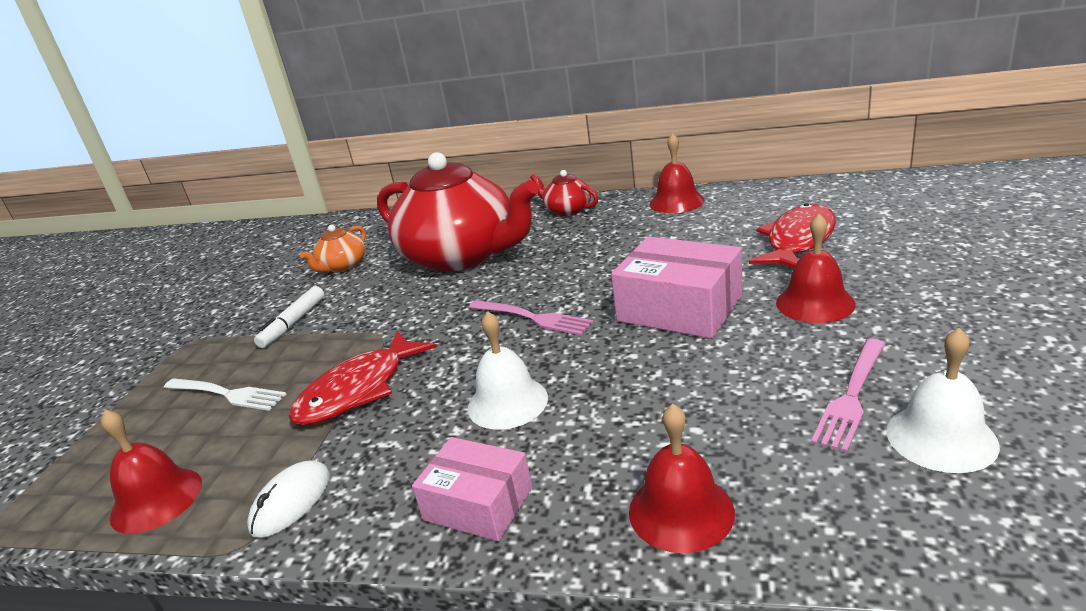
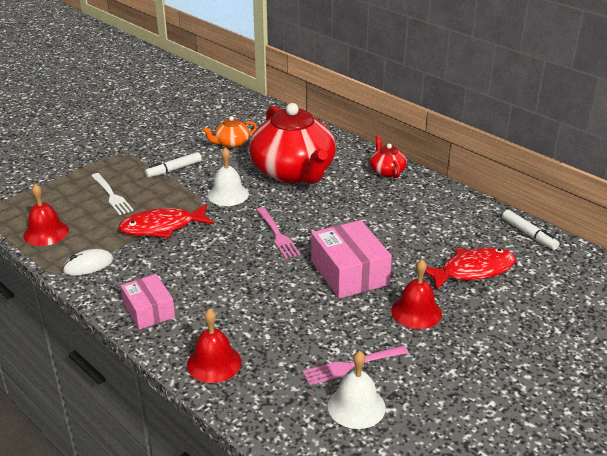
camera: 30 degrees right, 5 degrees up
white bell [468,311,548,430] -> white bell moved to [208,147,249,206]
red bell [650,133,705,213] -> none
none -> white marker [502,210,559,250]

